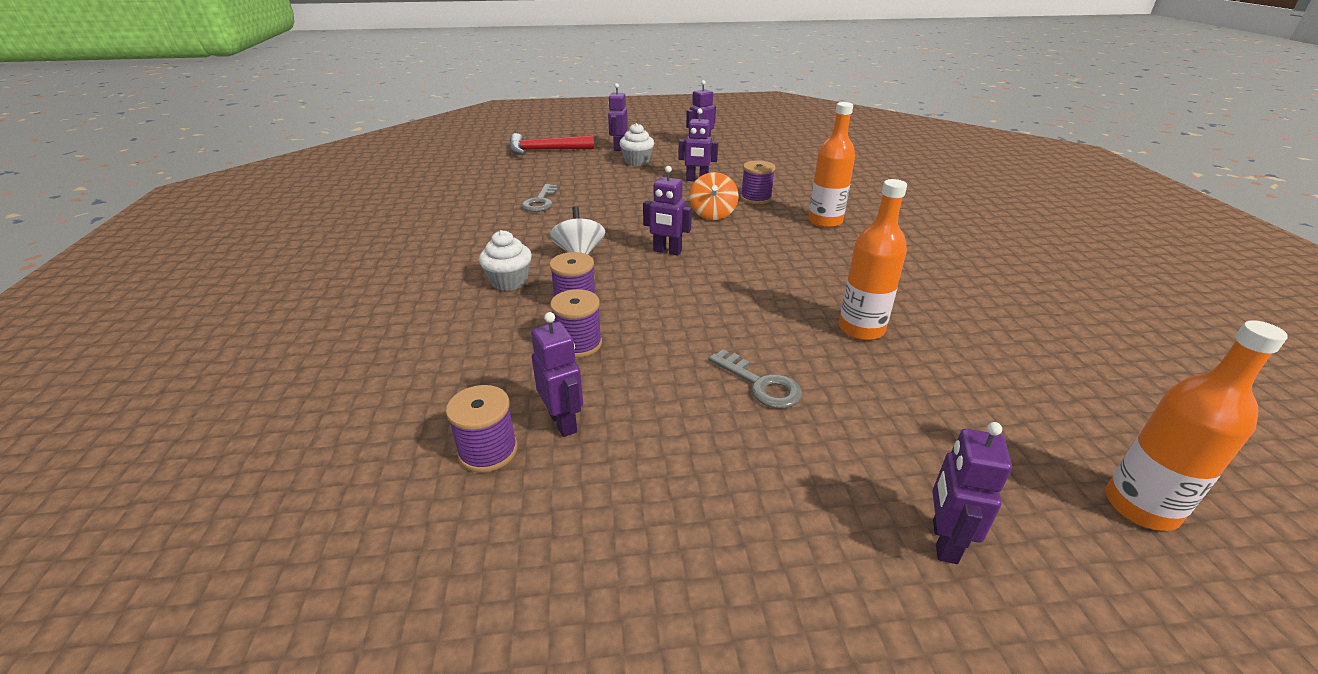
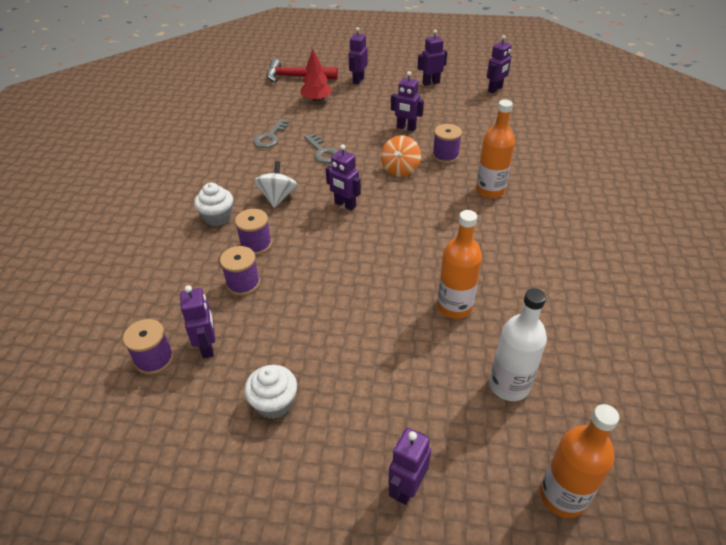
camera: 15 degrees right, 10 degrees up
white cupcake [620,123,654,166] -> white cupcake moved to [244,365,297,419]
grey key [708,350,802,409] -> grey key moved to [304,133,338,163]
none -> red tree [301,49,332,102]
none -> purple robot [487,35,511,93]
none -> white bottle [489,288,547,401]

